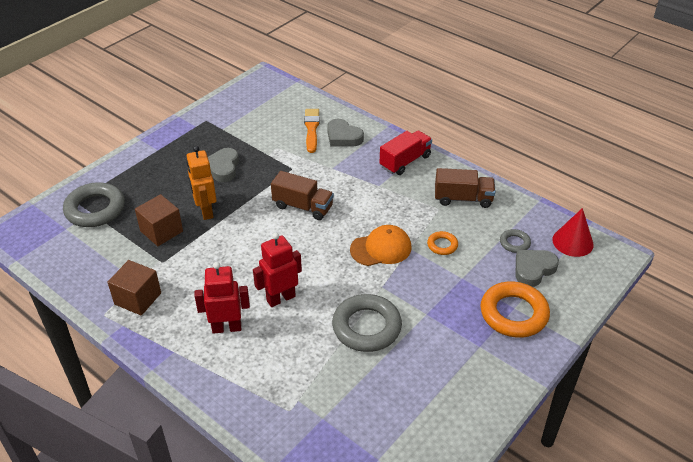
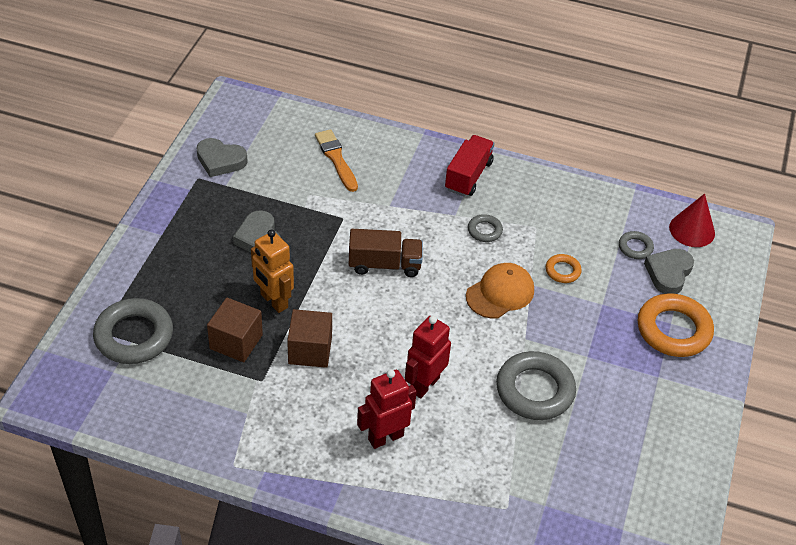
camera: 25 degrees left, 5 degrees up
brown cube [107,260,161,316] -> brown cube moved to [287,309,332,368]
grey heart [327,119,364,146] -> grey heart moved to [196,138,248,177]
brown truck [435,168,496,208] -> none
none -> grey ring [468,214,503,242]

